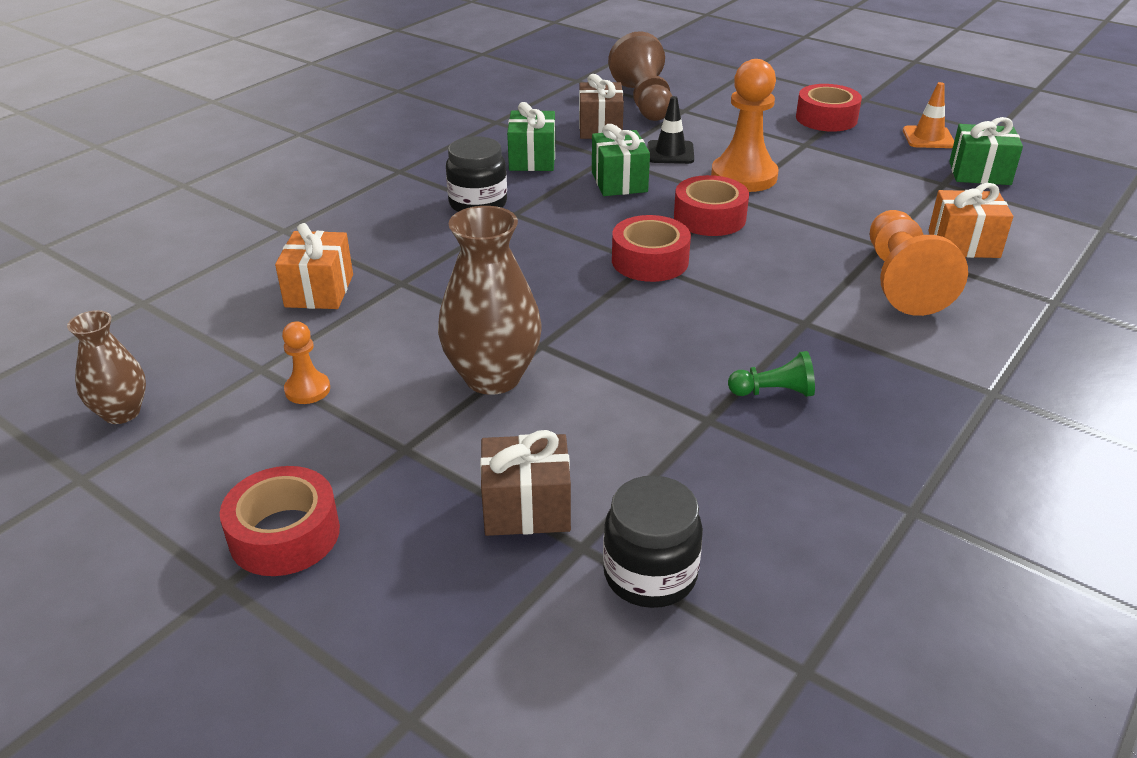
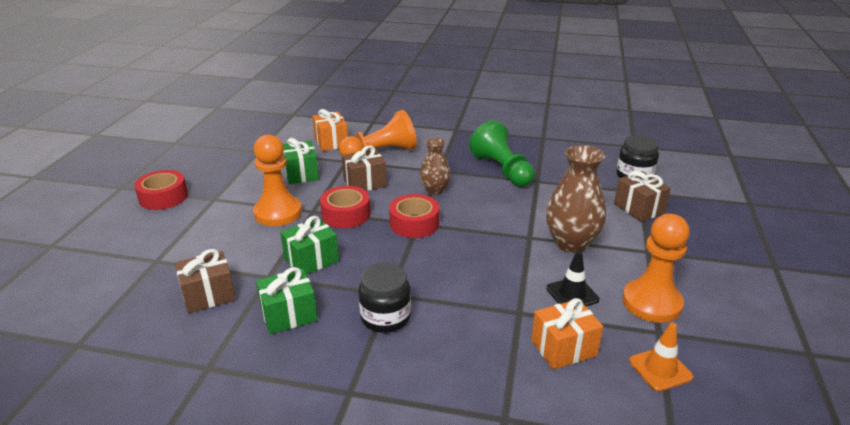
camera: 115 degrees left, 5 degrees down
brown vase [67,310,146,424] -> brown vase moved to [420,138,450,195]
red tape [220,466,340,576] -> none
orange pawn [282,322,330,404] -> orange pawn [622,214,690,323], size x2.01
brown pawn [608,31,672,121] -> none
black traffic cone [648,96,694,164] -> black traffic cone moved to [546,251,600,306]
green pawn [728,351,815,397] -> green pawn [469,120,535,187], size x2.01
orange traffic cone [903,82,954,148] -> orange traffic cone moved to [629,323,693,392]
green gift [949,117,1023,185] -> green gift moved to [283,138,319,184]
none -> brown gift [342,145,387,191]

